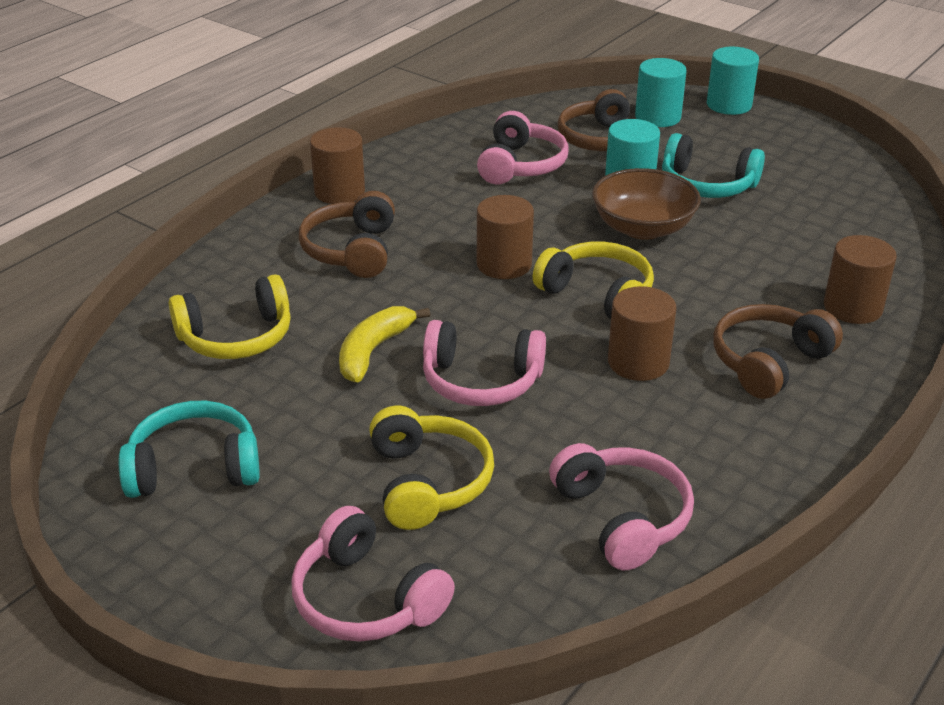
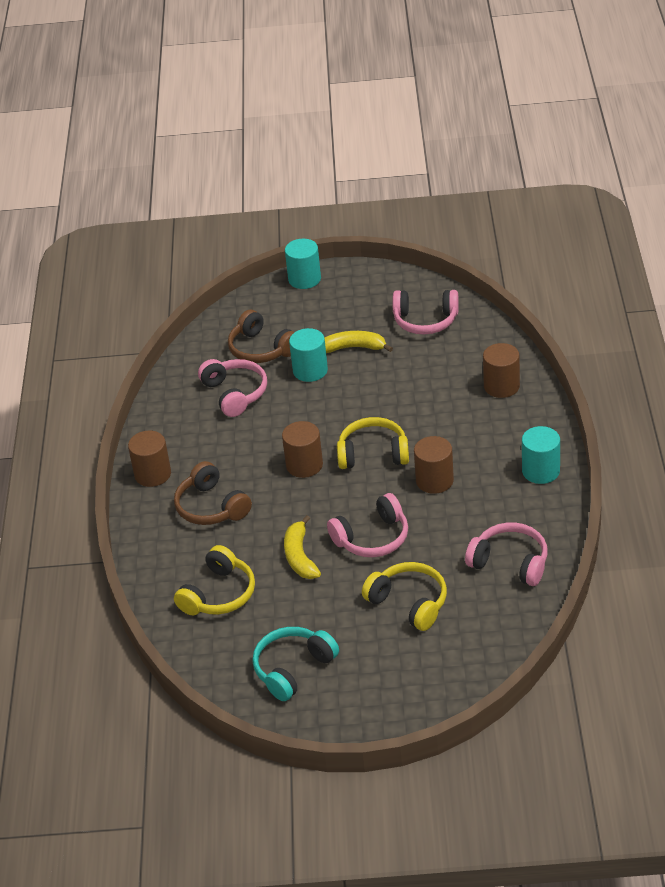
camera: 35 degrees left, 5 degrees up
pink headphones [292,506,455,642] -> pink headphones moved to [392,290,459,334]
brown bowl [592,168,701,240] -> none
turquoise cylinder [635,58,687,127] -> turquoise cylinder moved to [522,426,560,484]
turquoise headphones [662,133,765,198] -> yellow banana [324,331,393,353]
brown headphones [713,304,843,399] -> none

